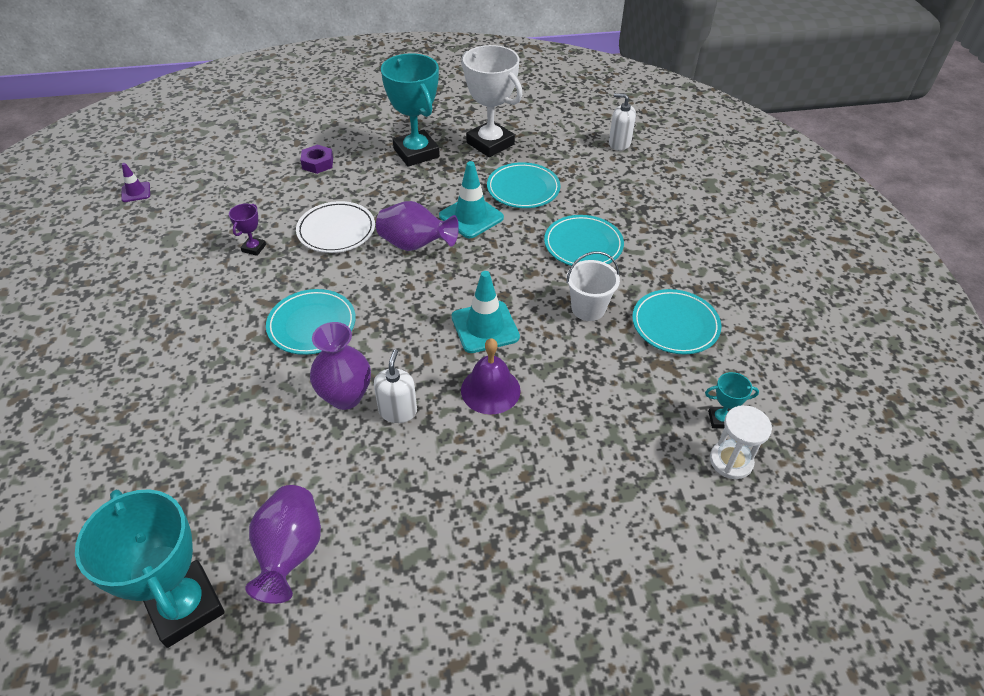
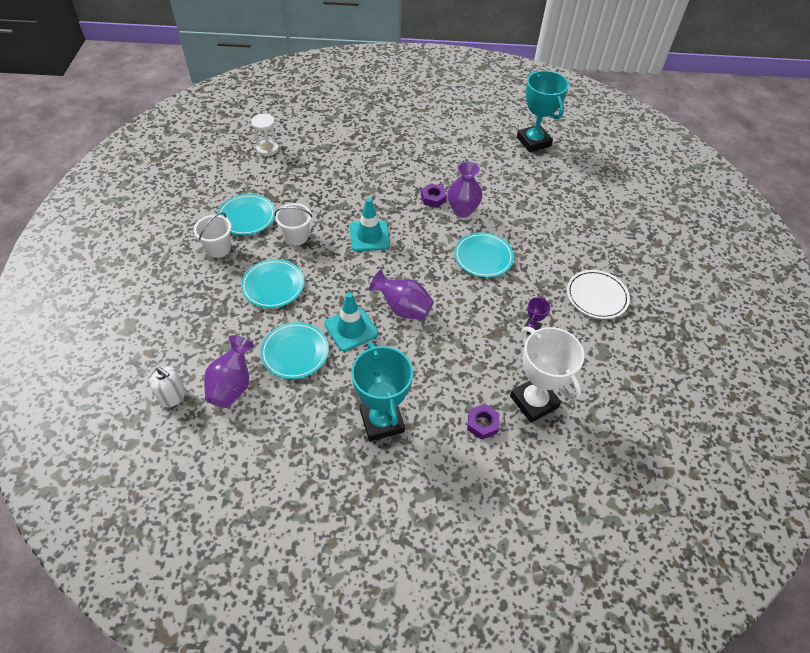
camera: 170 degrees left, 5 degrees up
purple traffic cone [121,163,150,202] -> none
purple vase [245,485,321,604] -> purple vase moved to [204,335,254,408]
white plate [296,201,375,253] -> white plate moved to [567,270,630,319]
white soap dispenser [374,349,417,423] -> purple nut [421,183,447,208]
white trophy [461,45,522,157] -> white trophy moved to [510,327,585,423]
purple bell [461,338,520,414] -> none
turquoise trophy [705,372,759,428] -> none
none -> white bucket [194,212,232,258]

